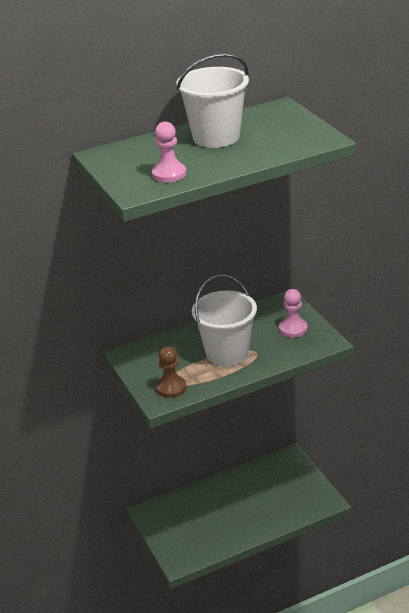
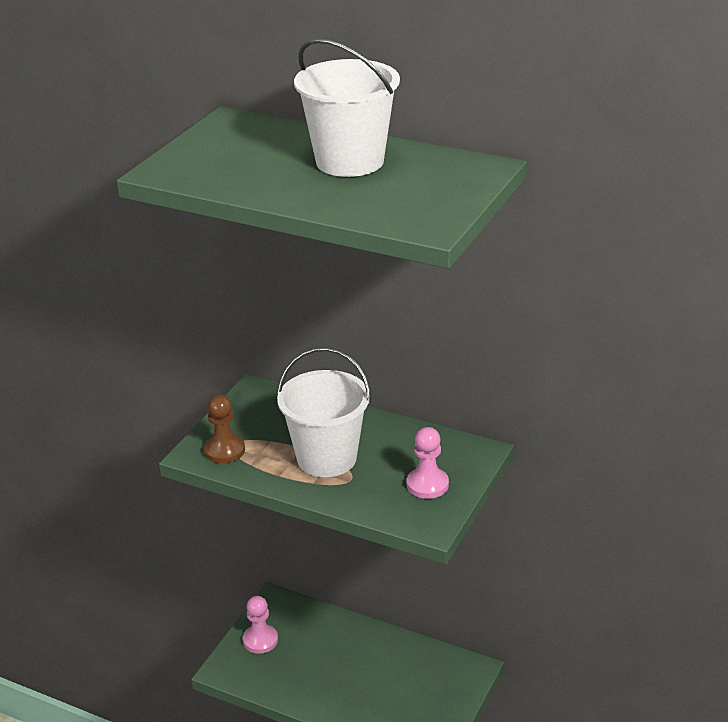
camera: 50 degrees right, 0 degrees up
pink pawn [152,122,186,182] -> pink pawn moved to [243,596,278,654]

